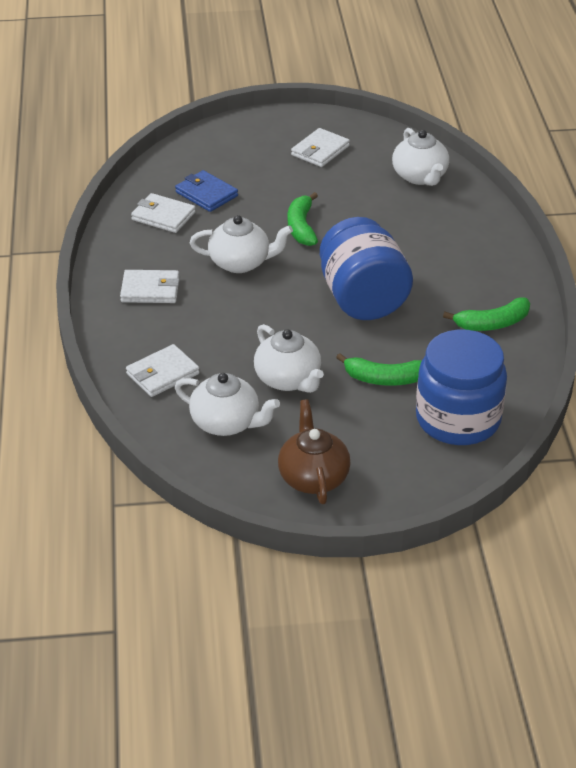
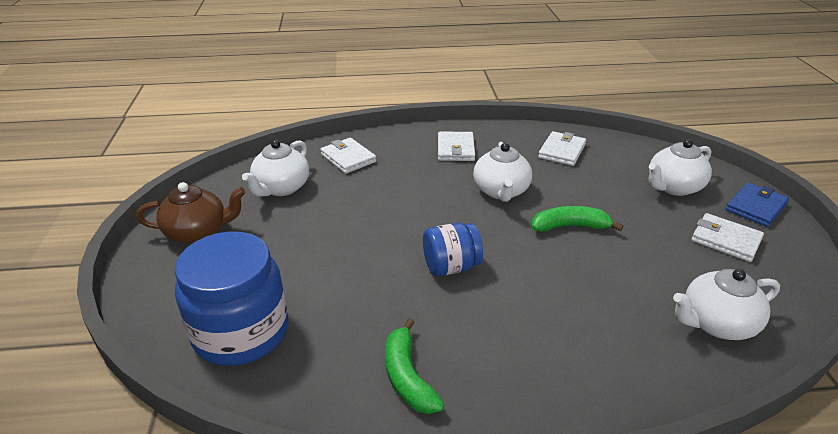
camera: 90 degrees right, 5 degrees down
blue wallet [175,170,238,212] -> blue wallet moved to [726,183,789,227]
white teapot [254,324,324,393] -> white teapot moved to [649,139,712,196]
blue jar [320,217,413,320] -> blue jar [423,223,483,276], size x0.57
green banana [336,353,422,386] -> none

